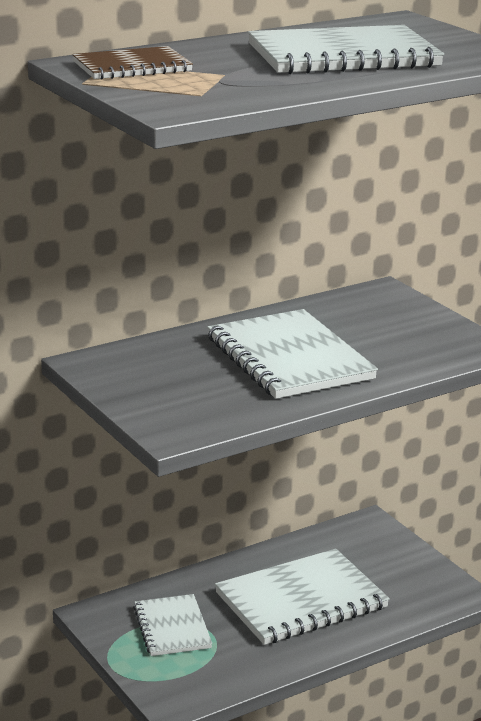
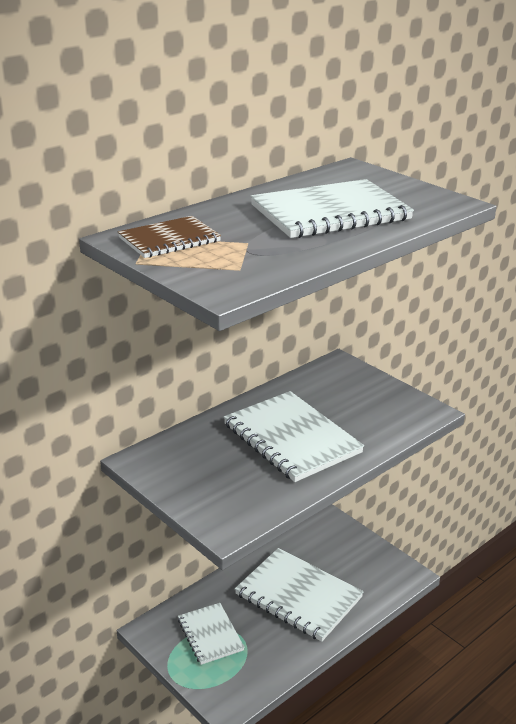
camera: 10 degrees left, 5 degrees up
white notebook [215,549,390,645] -> white notebook turned 75 degrees clockwise [235,548,364,642]

